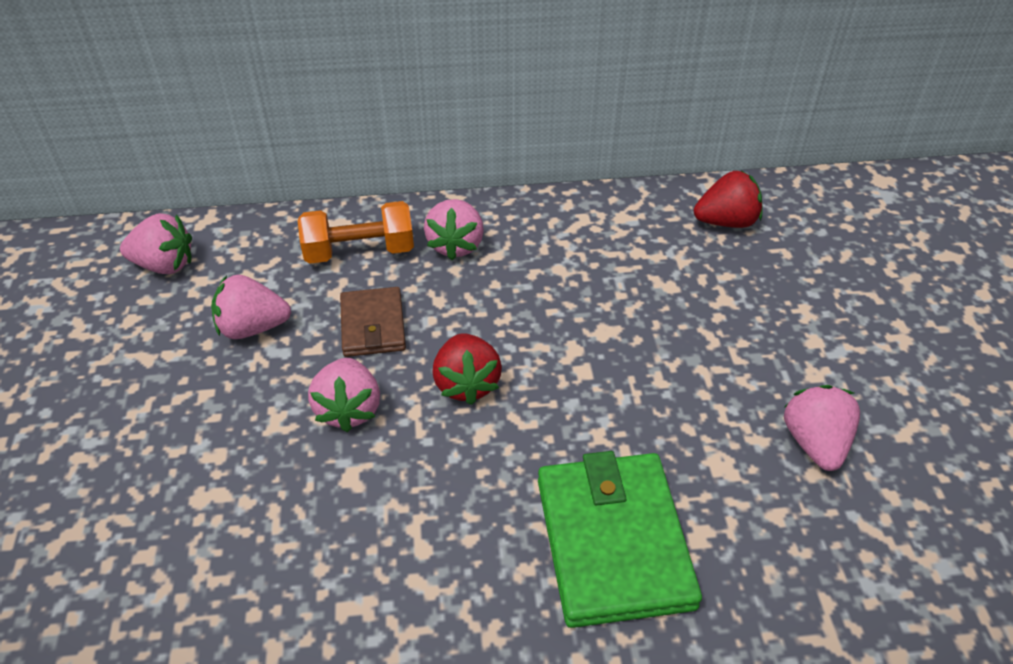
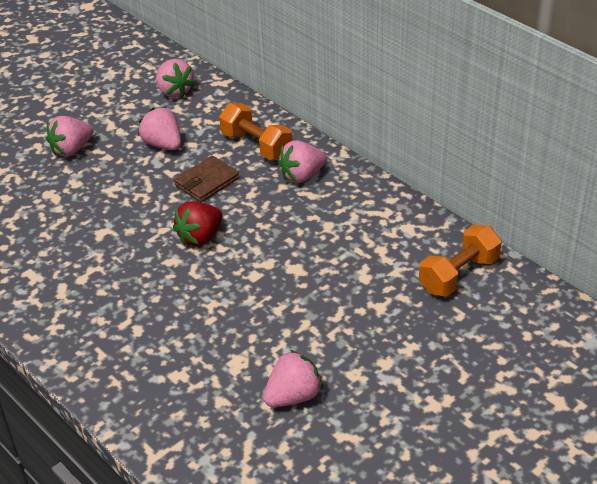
camera: 55 degrees right, 5 degrees down
pink strawberry [308,358,380,432] -> pink strawberry moved to [46,116,93,157]
green wallet [538,451,702,628] -> none
red strawberry [694,170,762,228] -> orange dumbbell [419,225,502,296]

